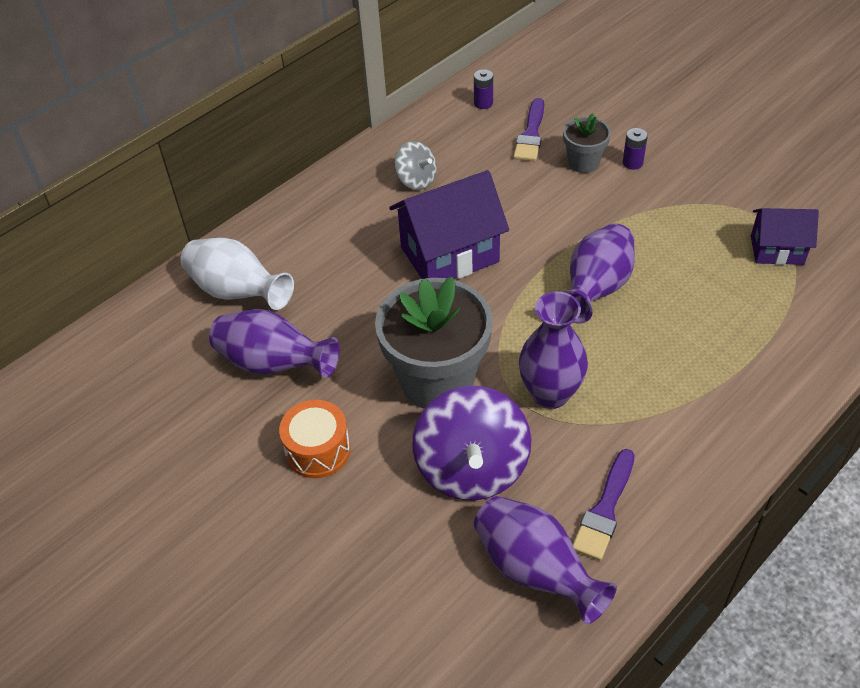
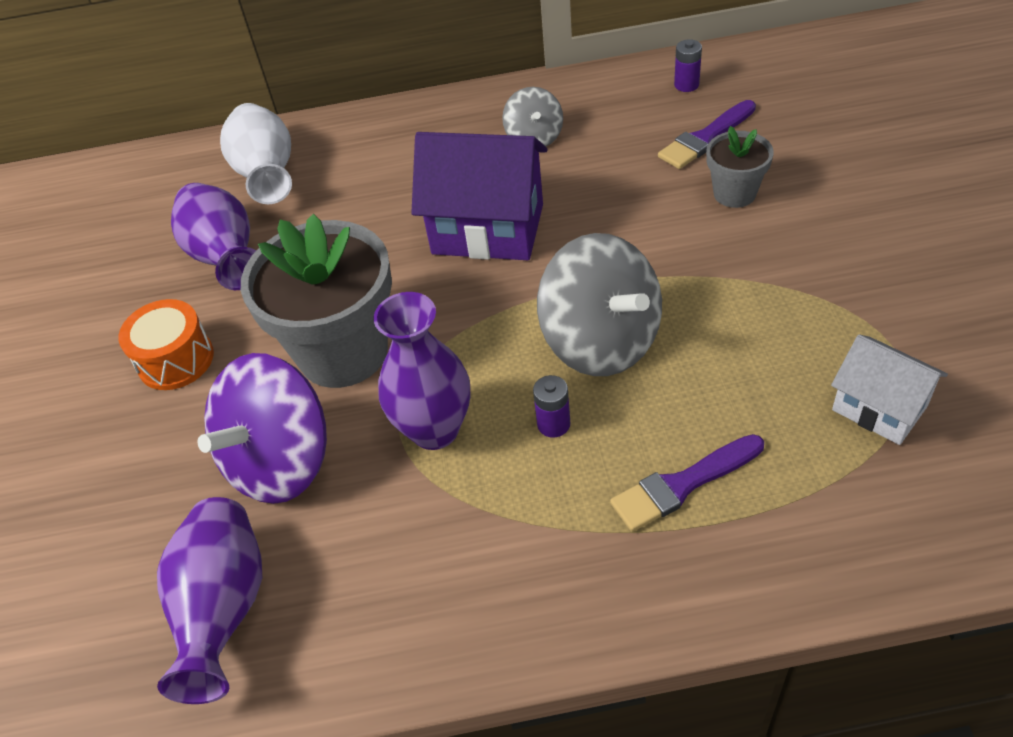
camera: 40 degrees right, 0 degrees up
purple vase [564,223,635,324] -> grey spinning top [537,233,662,376]
purple brush [573,449,635,561] -> purple brush moved to [610,434,764,532]
purple battery [623,128,648,170] -> purple battery moved to [533,375,570,438]
purple house [751,208,819,265] -> white house [831,334,948,445]

